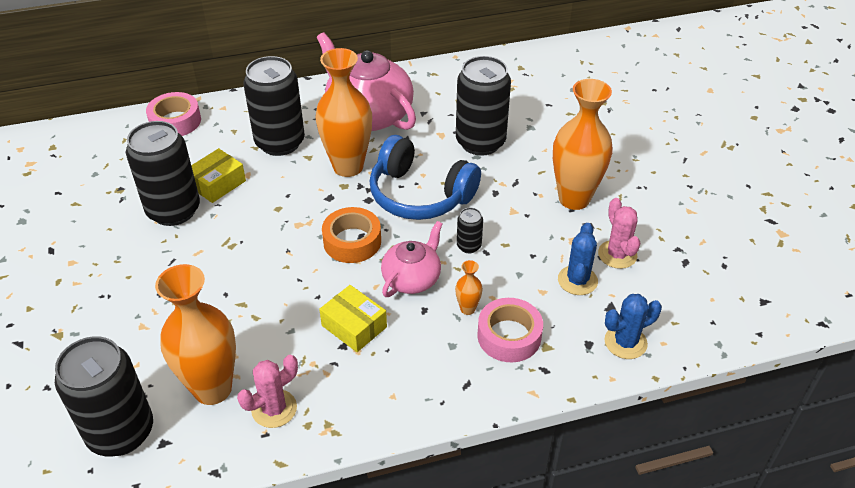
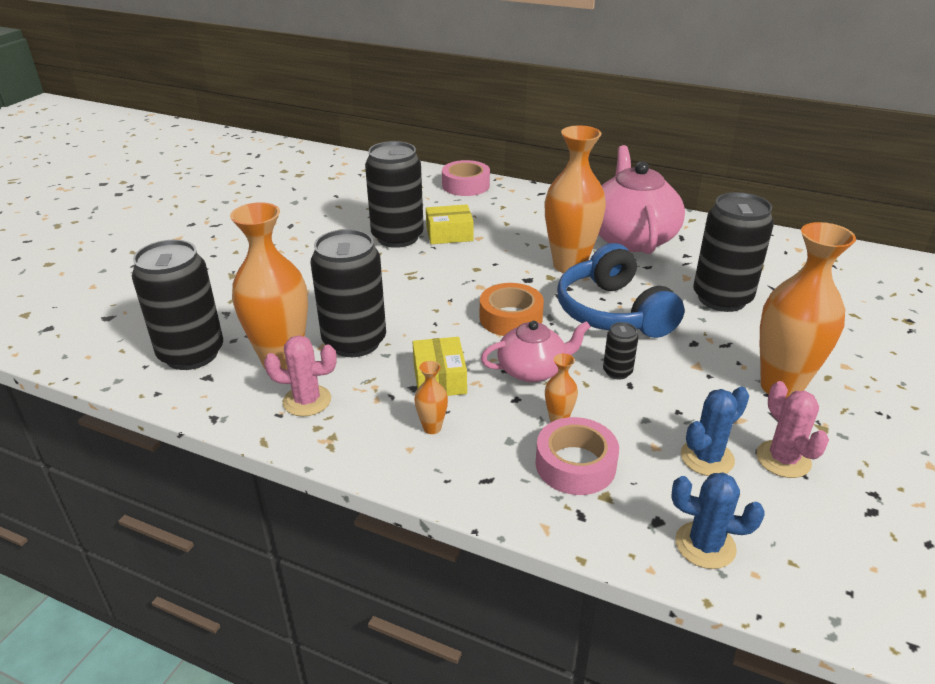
camera: 40 degrees right, 10 degrees down
black can [243,56,305,156] -> black can moved to [311,229,386,357]
pink cactus [598,198,640,269] -> pink cactus turned 45 degrees counterclockwise [756,381,829,478]
none -> orange vase [415,361,448,434]

